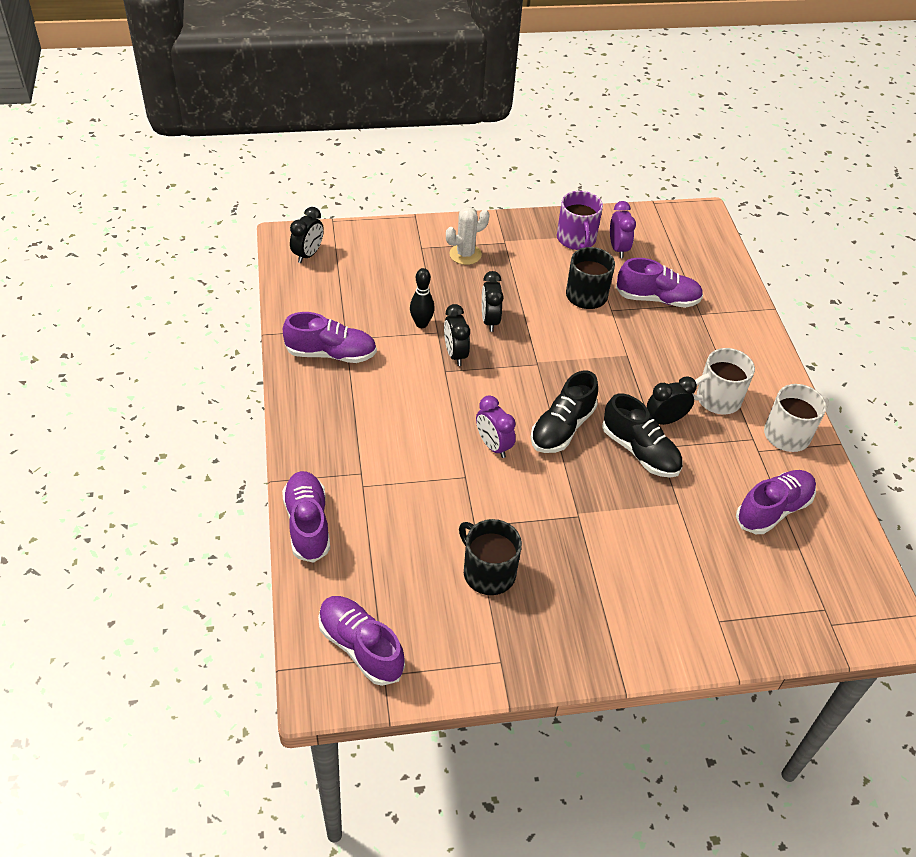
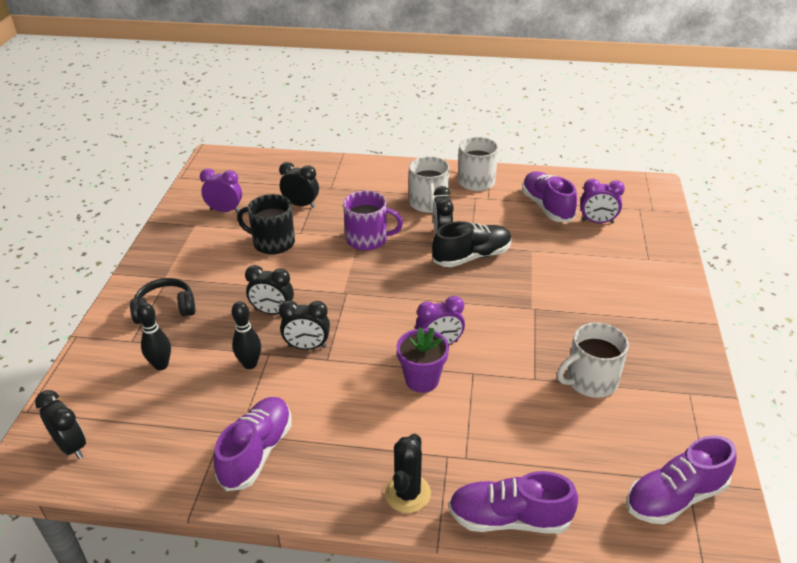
camera: 70 degrees left, 10 degrees down
white cactus [446,207,489,265] -> black headphones [130,278,195,324]
black mug [459,519,522,595] -> white mug [557,322,629,398]
black shoe [531,371,598,453] -> none
purple mug [557,191,603,250] -> purple mug moved to [343,191,403,251]
purple shoe [616,258,703,308] -> black clock [279,162,319,208]
none -> black bowling pin [137,303,171,370]
none -> black cactus [385,434,431,513]
none -> purple flower pot [397,327,449,393]
none -> purple clock [580,179,625,224]

